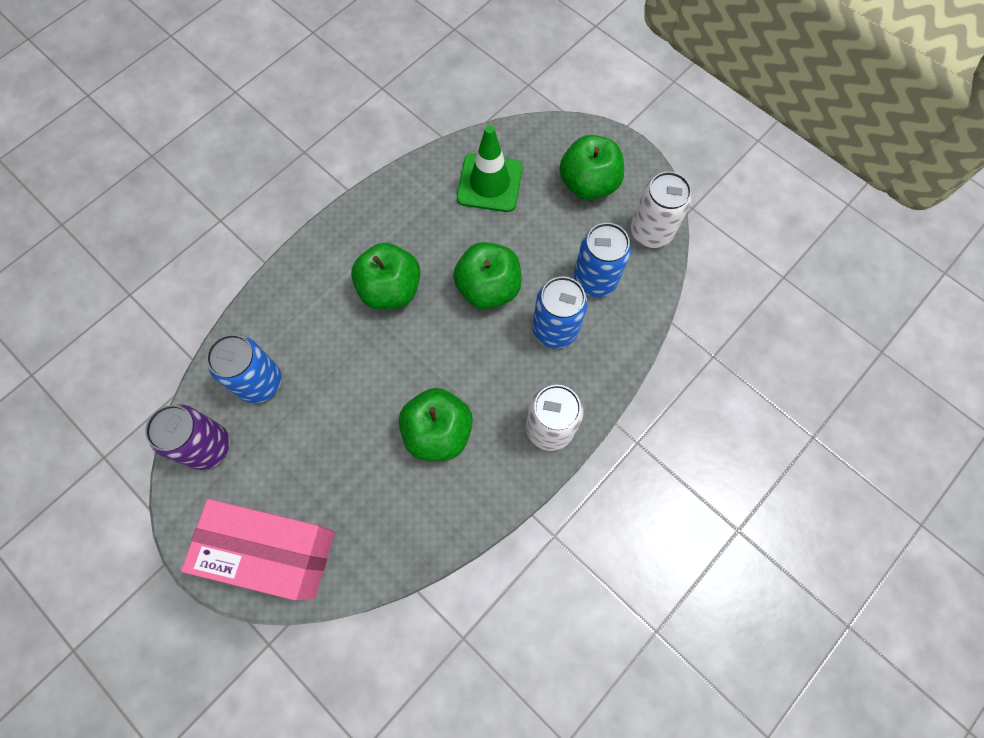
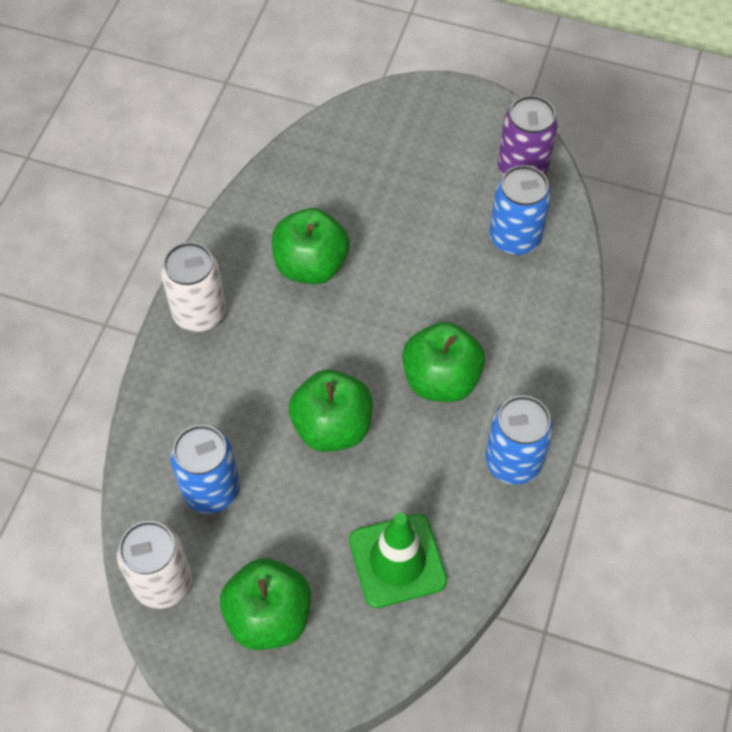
camera: 155 degrees right, 10 degrees down
pink box [181,499,335,600] -> none
blue can [532,277,588,348] -> blue can moved to [485,395,553,484]

